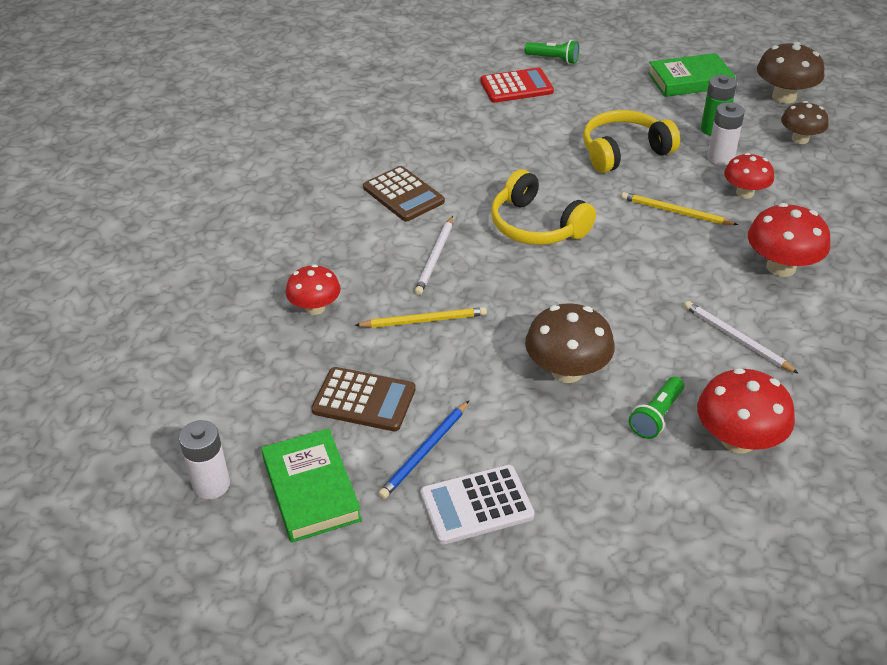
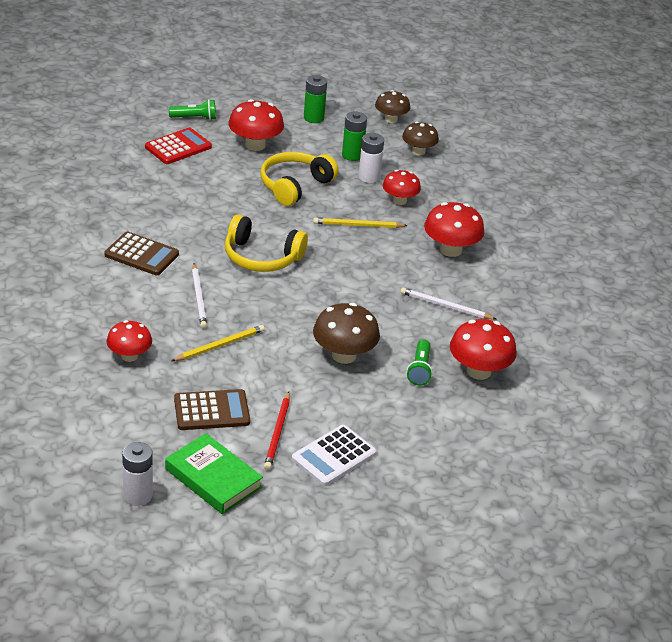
camera: 30 degrees left, 5 degrees down
blue pencil [378,401,469,499] -> red pencil [264,392,290,470]
green book [648,53,735,97] -> green battery [304,75,327,123]
brown mushroom [757,42,824,104] -> brown mushroom [375,90,410,123], size x0.67
none -> red mushroom [228,99,284,151]

